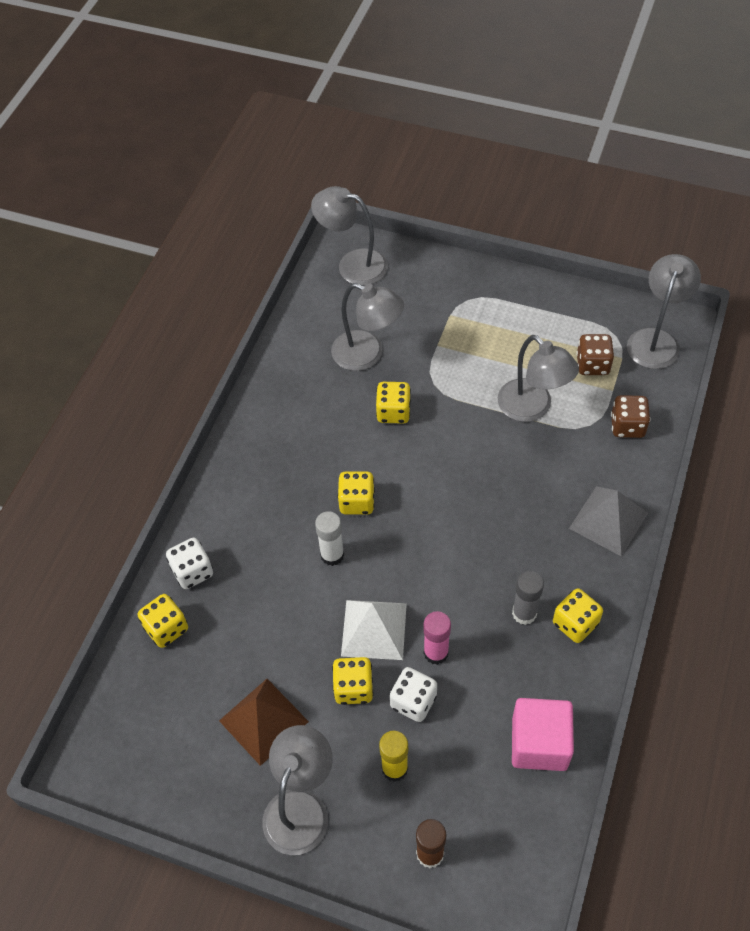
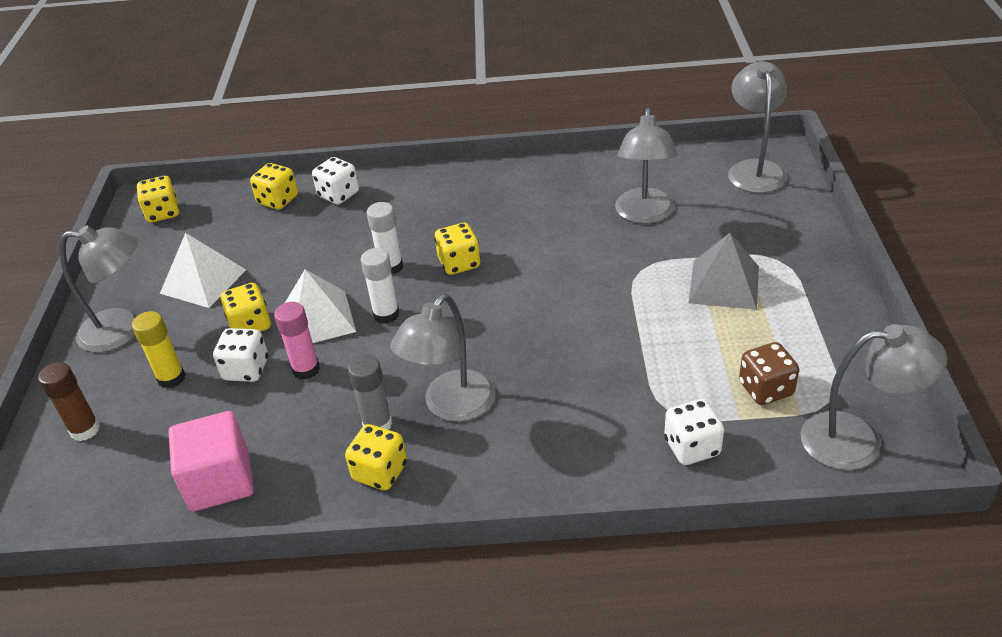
camera: 70 degrees right, 15 degrees down
brown pyramid [219,679,309,766] -> white pyramid [160,233,246,308]
yellow dice [376,382,411,424] -> yellow dice moved to [136,176,180,222]
grey lamp [498,335,579,422] -> grey lamp moved to [390,294,495,422]
grey pyramid [569,486,648,557] -> grey pyramid moved to [689,233,759,310]
brown dice [611,395,650,438] -> white dice [664,399,724,465]
none -> white glue stick [360,248,400,324]

